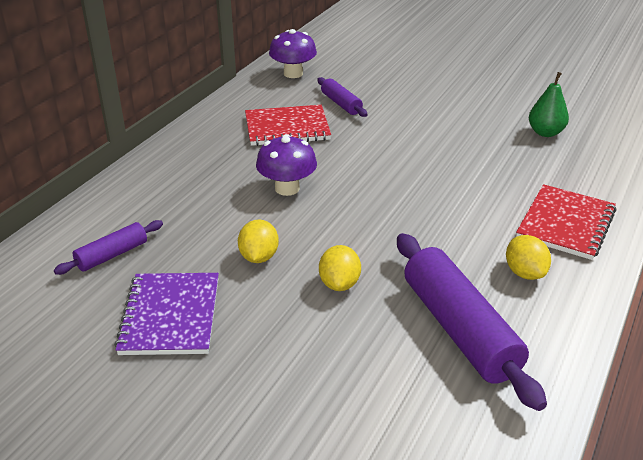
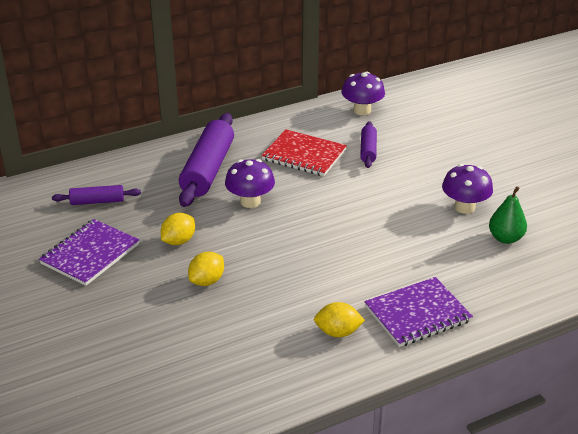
camera: 35 degrees right, 0 degrees up
purple rolling pin [397,233,547,411] -> purple rolling pin moved to [179,113,234,207]
yellow lemon [506,235,551,280] -> yellow lemon turned 75 degrees clockwise [314,302,365,337]
red notebook [516,184,616,260] -> purple notebook [365,277,473,347]
none -> purple mushroom [442,164,493,214]

